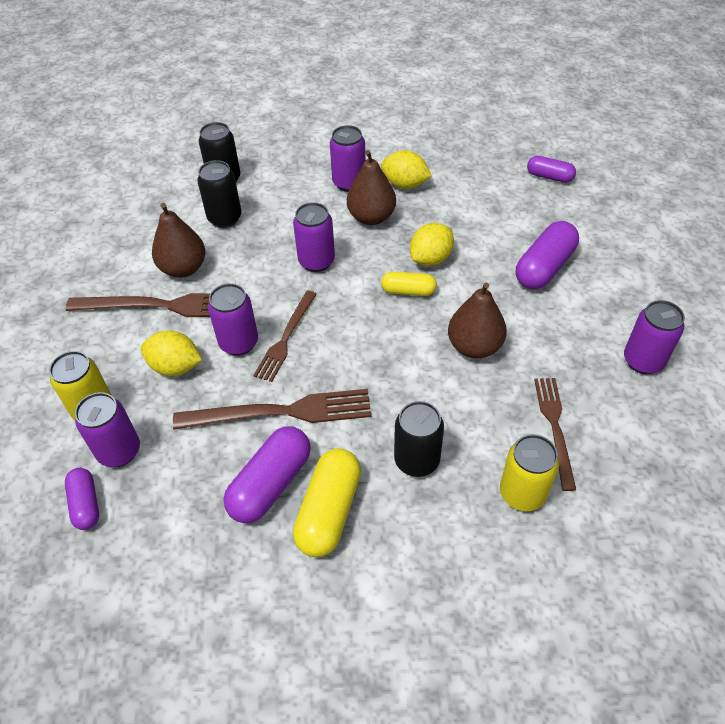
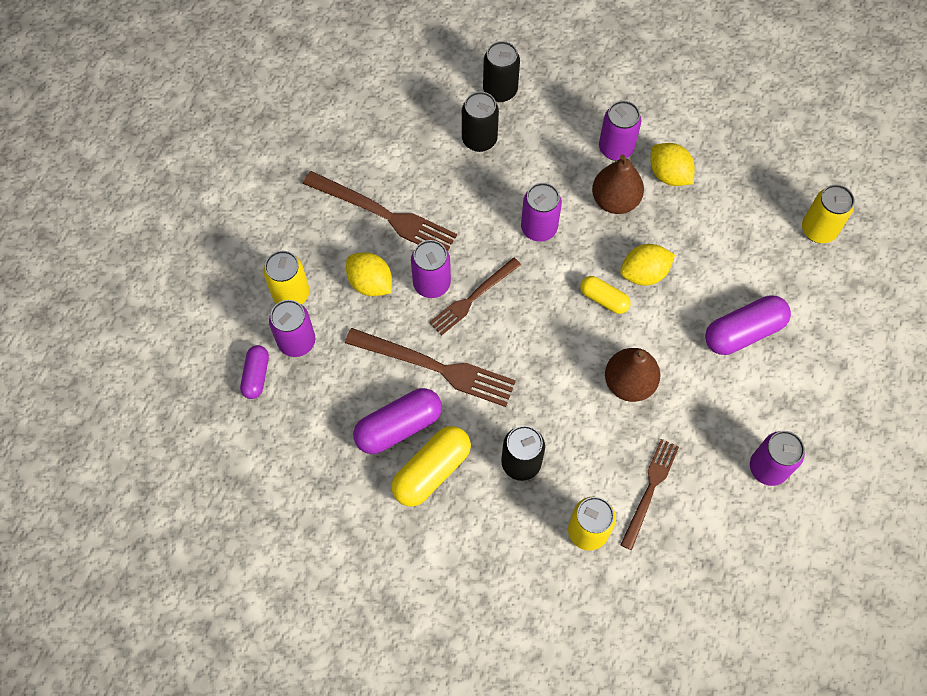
camera: 25 degrees right, 15 degrees up
brown pear [152,203,205,278] -> none
purple capsule [527,156,576,183] -> yellow can [802,184,854,243]

